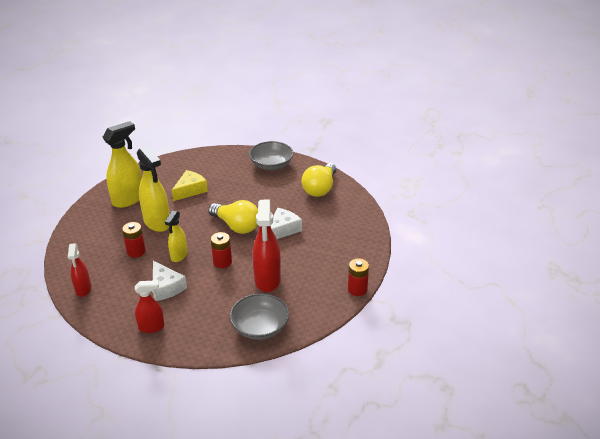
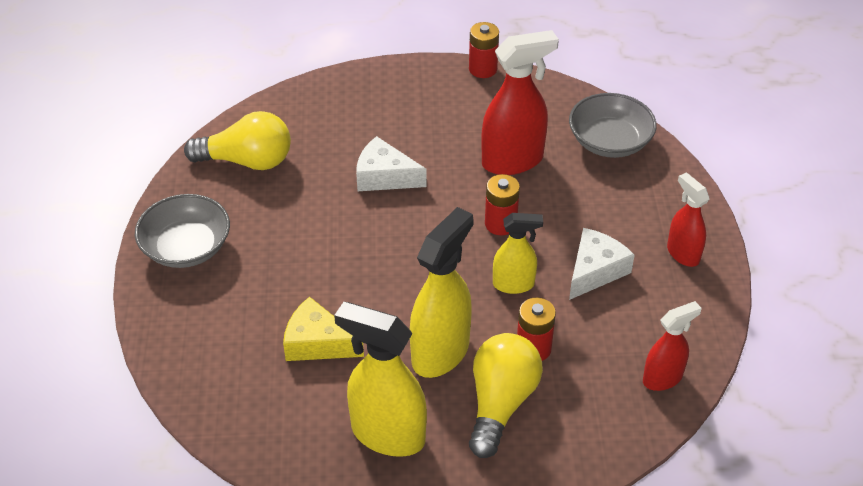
camera: 110 degrees left, 10 degrees up
yellow light bulb [209,200,258,234] -> yellow light bulb moved to [469,333,543,458]

